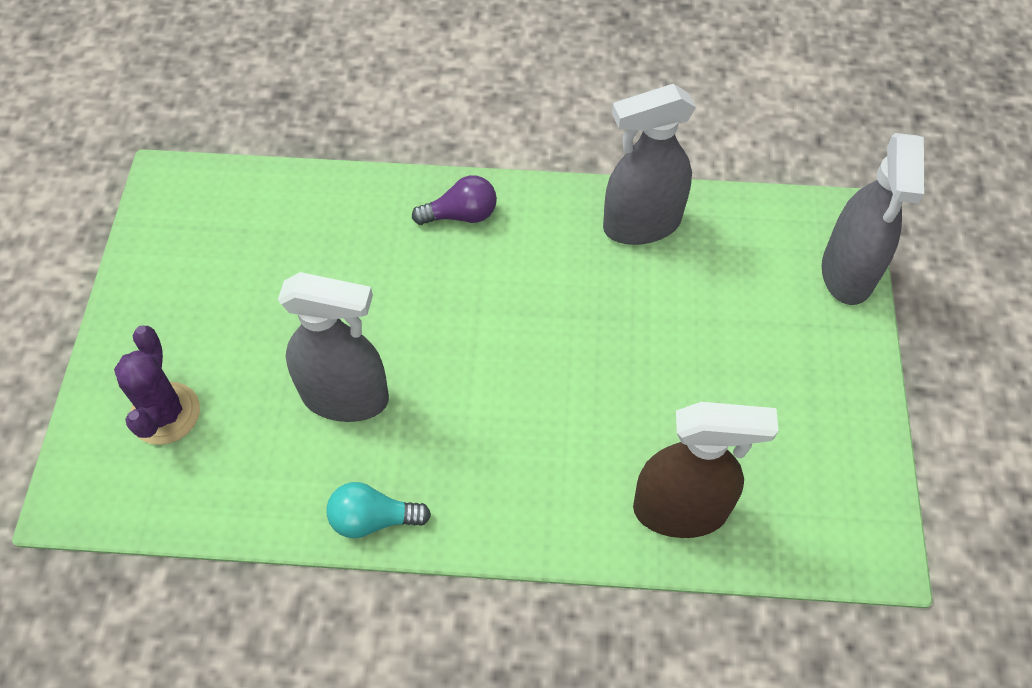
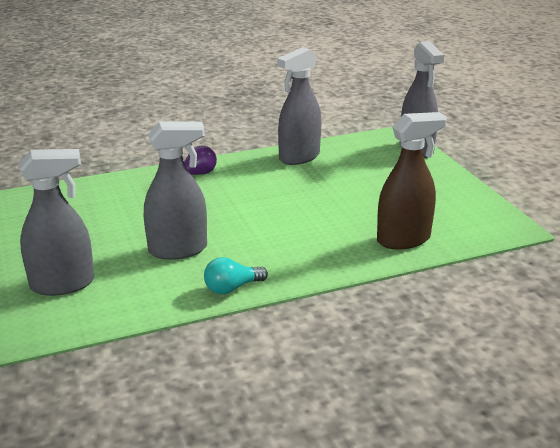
camera: 25 degrees left, 30 degrees down
purple cactus [114,326,200,445] -> grey spray bottle [19,149,94,296]

